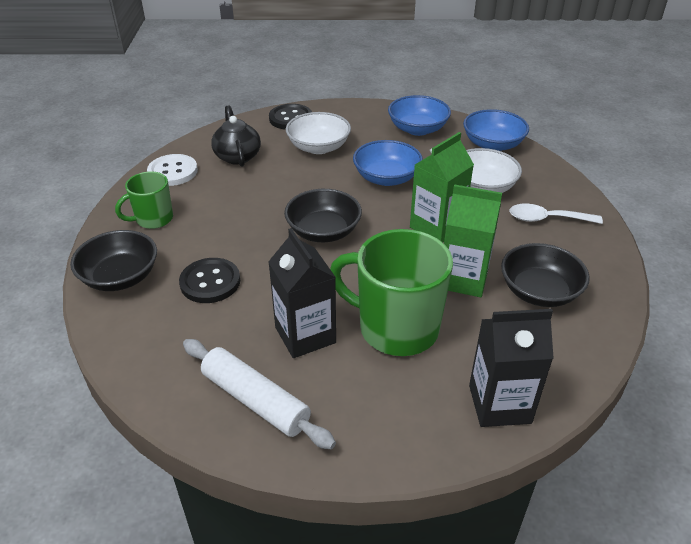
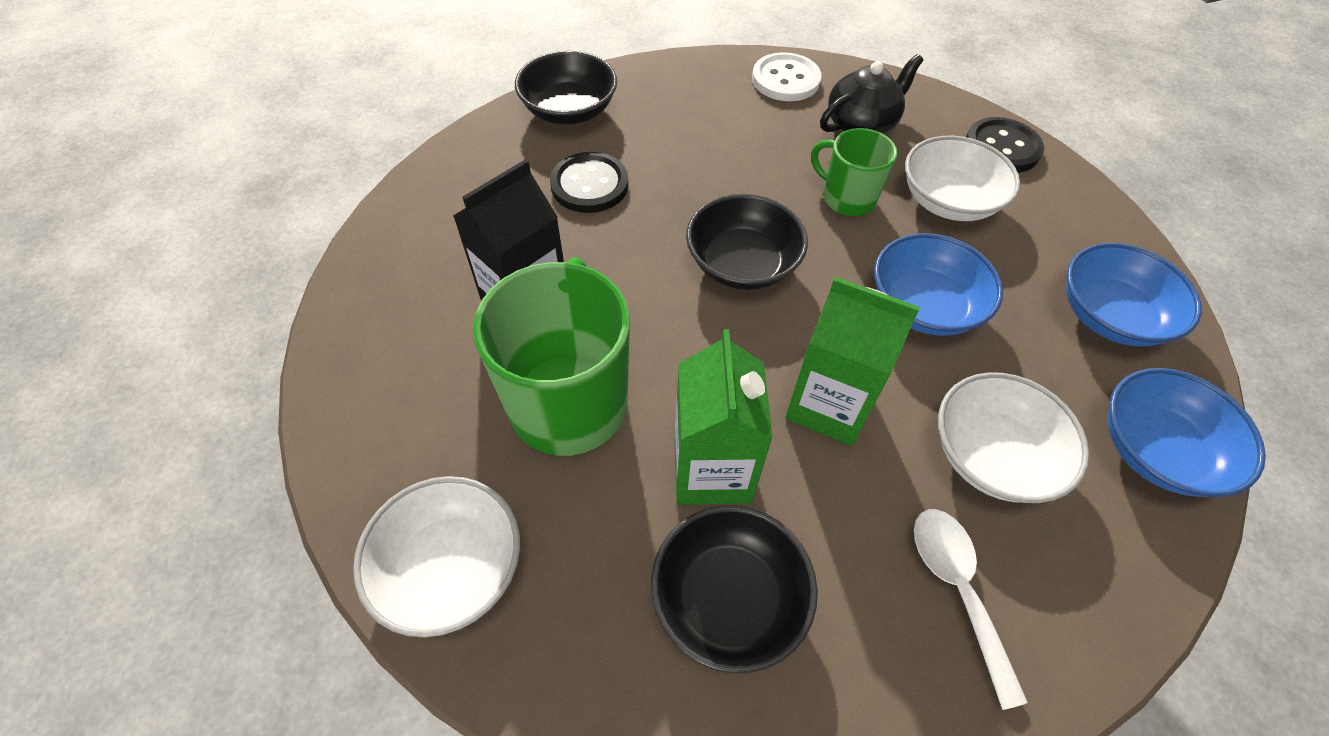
camera: 70 degrees right, 15 degrees up
green mug [115,172,173,229] -> green mug moved to [811,128,897,216]
white rolling pin [183,339,336,449] -> none
black carton [469,309,554,427] -> white bowl [353,476,520,637]

